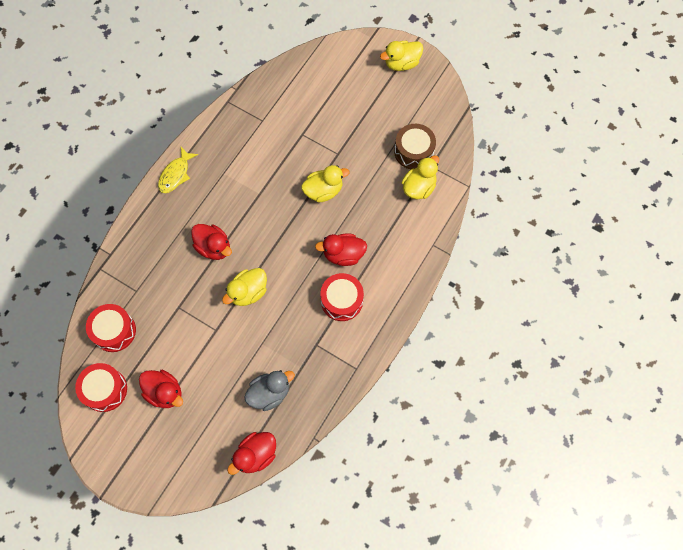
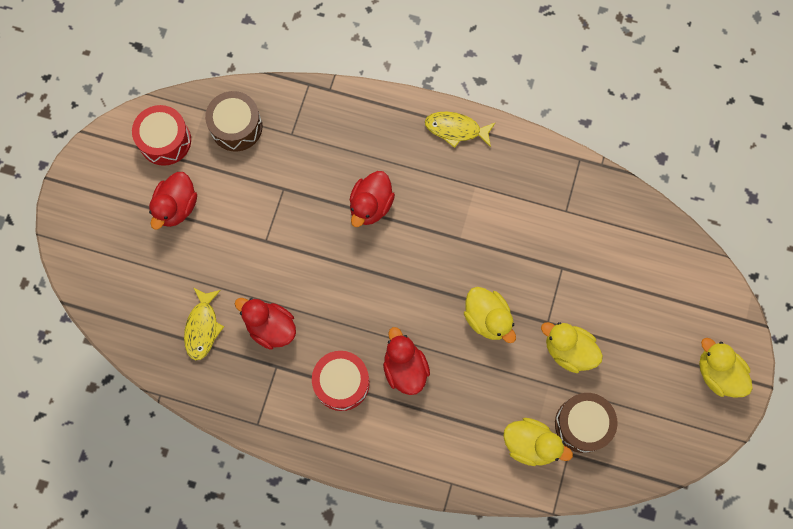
camera: 75 degrees right, 5 degrees up
red drum [86,304,136,352] -> brown drum [205,91,263,151]
yellow duck [222,268,267,306] -> yellow duck moved to [541,322,603,373]
red duck [227,432,276,475] -> red duck moved to [235,298,296,350]
grey duck [244,370,295,411] -> yellow fish [184,288,224,360]

